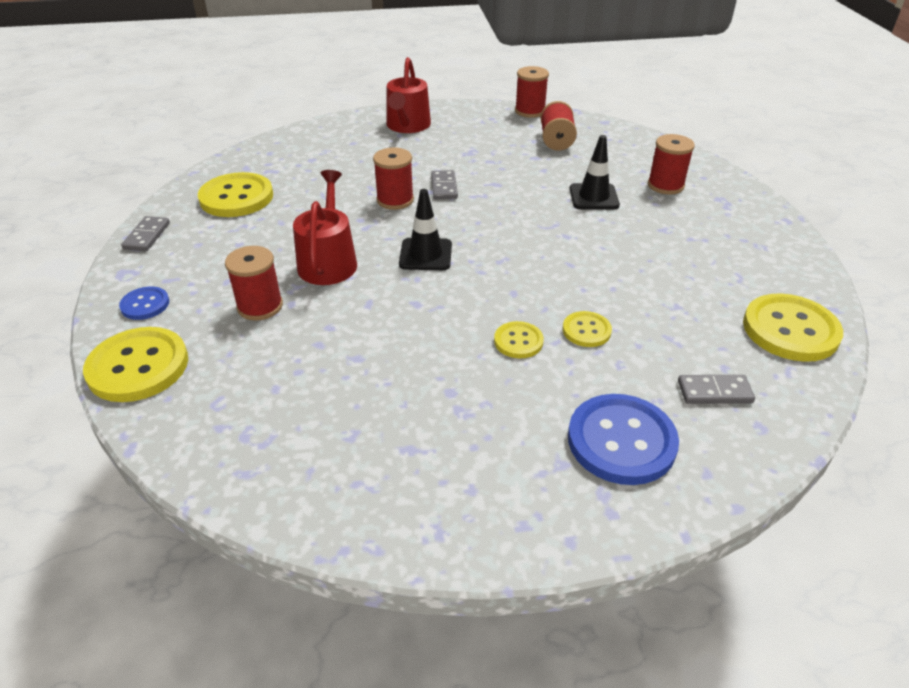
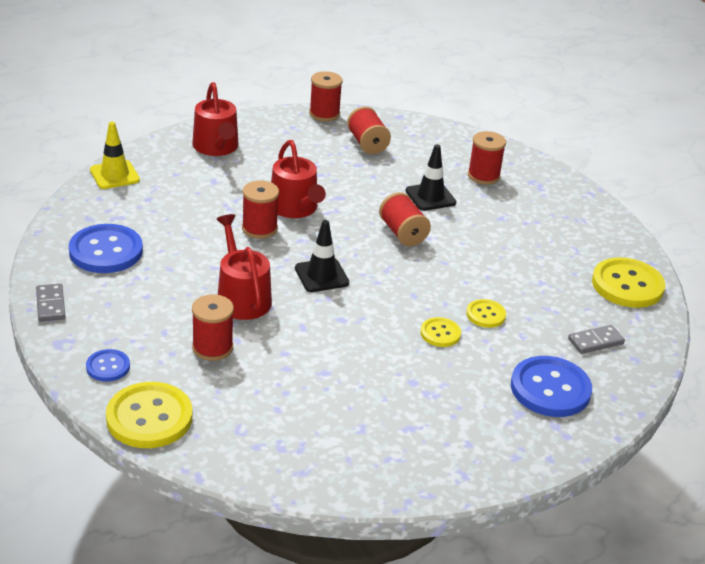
camera: 25 degrees left, 5 degrees down
yellow button [198,172,273,217] -> blue button [69,224,143,273]
grey domino [431,170,458,199] -> red watering can [271,140,326,218]
none -> yellow traffic cone [90,122,140,189]
none -> red spool [379,192,431,246]

